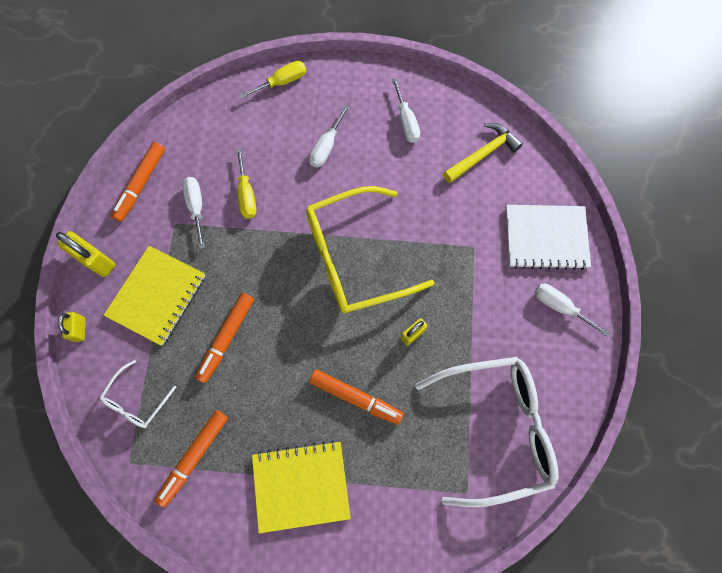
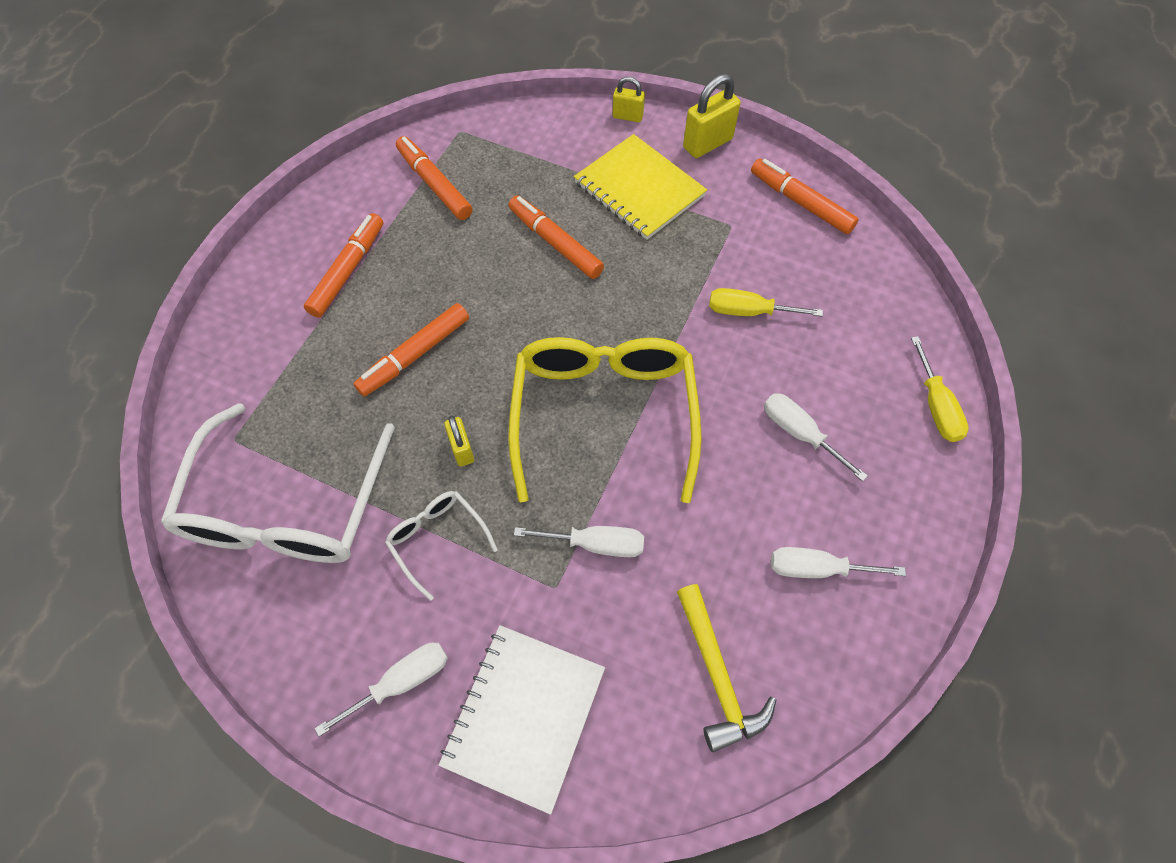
camera: 110 degrees right, 10 degrees down
white glasses [99,360,176,428] -> white glasses moved to [385,491,498,601]
white screwdriver [182,177,205,249] -> white screwdriver moved to [514,526,644,557]
yellow notebook [252,440,351,533] -> orange marker [304,213,383,318]

